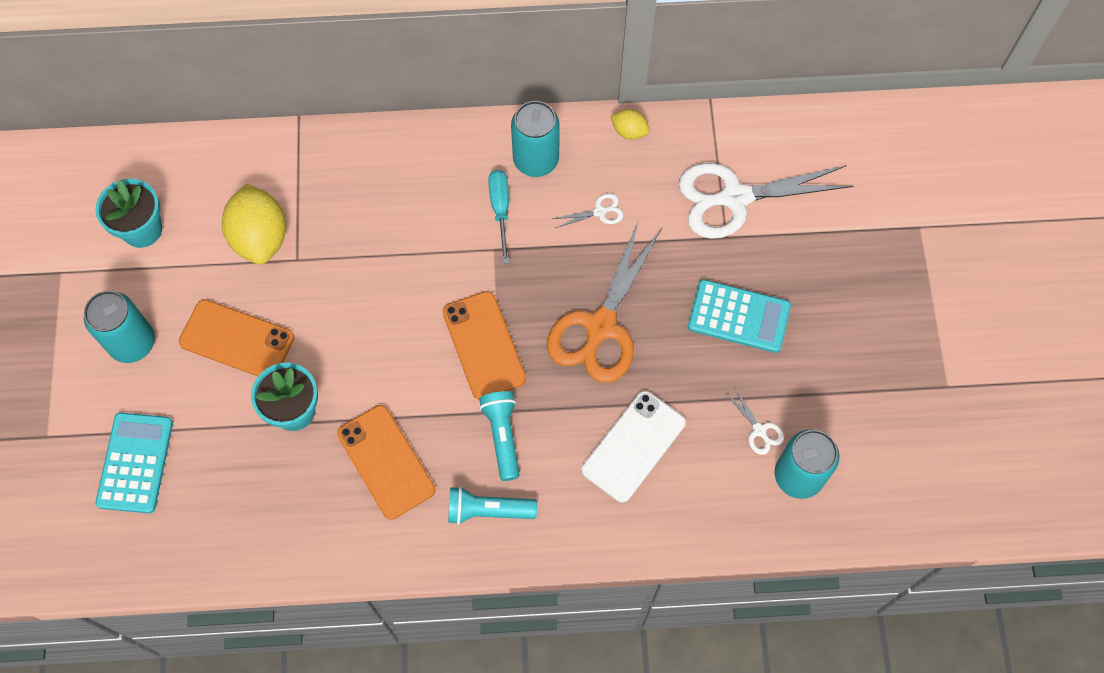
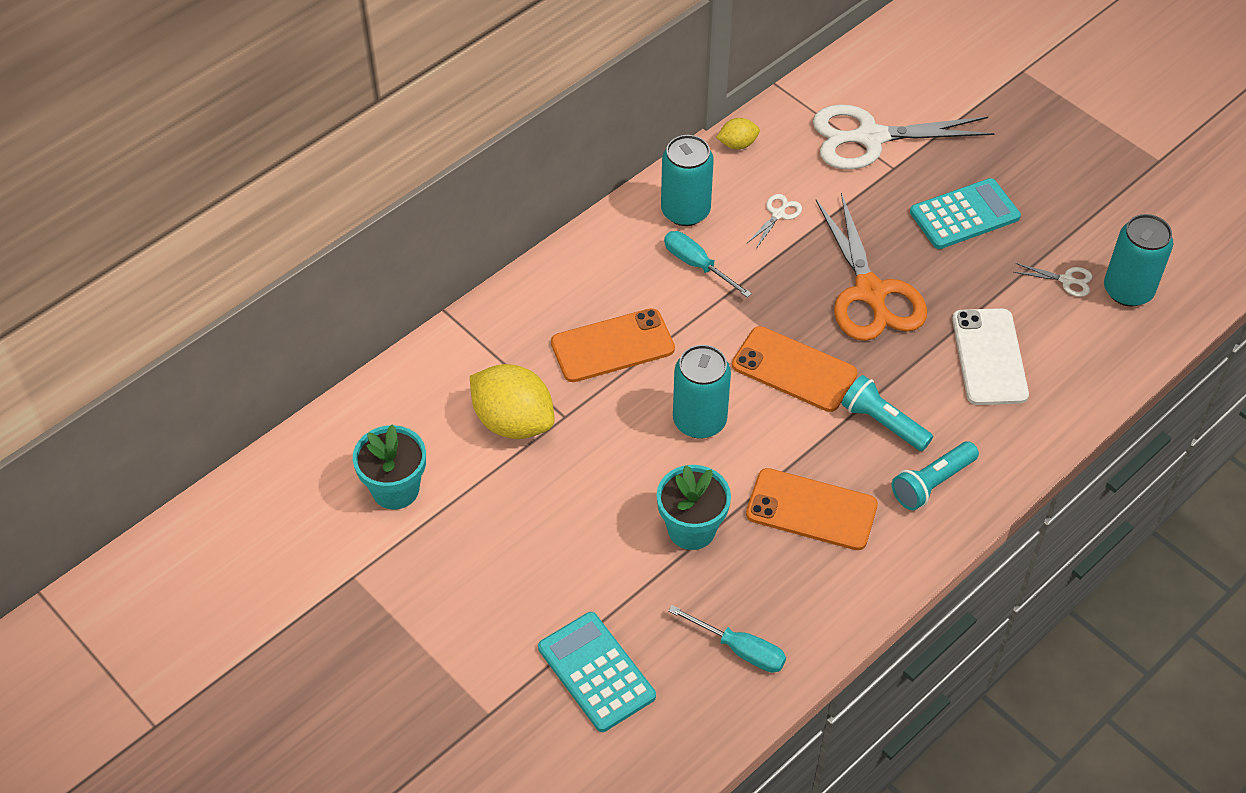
camera: 40 degrees left, 15 degrees down
turquoise can [84,291,155,363] -> turquoise can moved to [673,345,731,438]
orange phone [179,299,294,376] -> orange phone moved to [551,308,675,382]
white scissors [678,163,854,239] -> white scissors turned 45 degrees clockwise [813,105,995,169]
none -> turquoise screwdriver [668,605,786,673]

